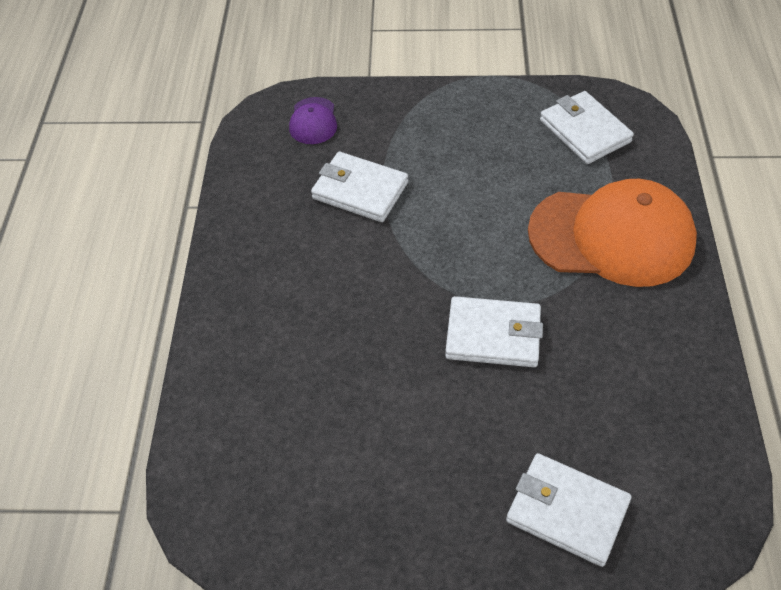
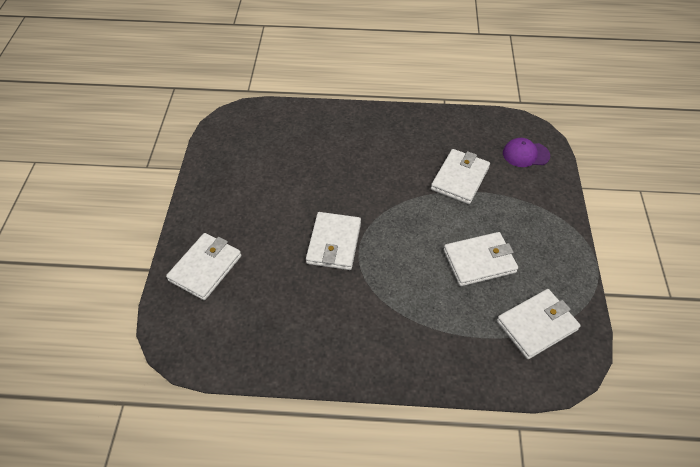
camera: 90 degrees right, 0 degrees up
orange cap [528,179,697,287] -> none
none -> white wallet [444,232,518,286]

